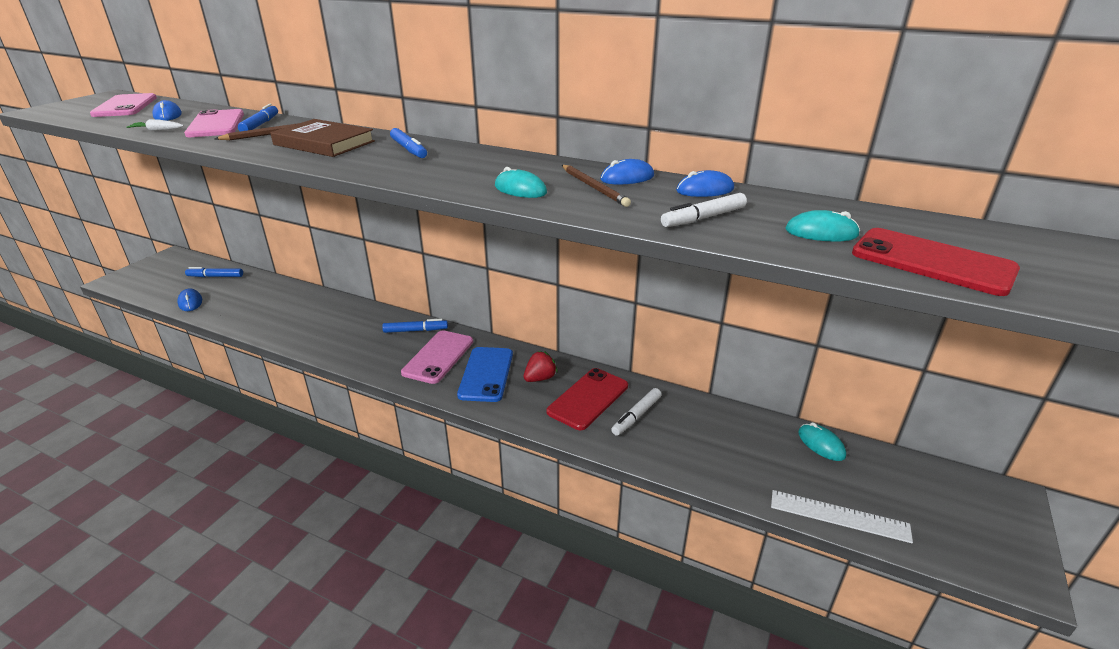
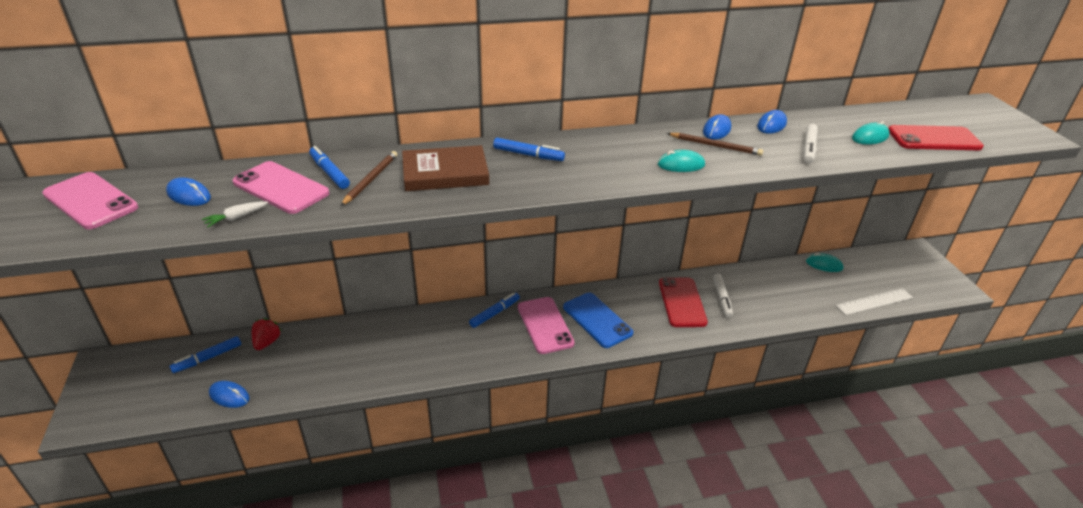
camera: 40 degrees left, 5 degrees up
red strawberry [523,351,558,382] -> red strawberry moved to [252,318,282,350]

